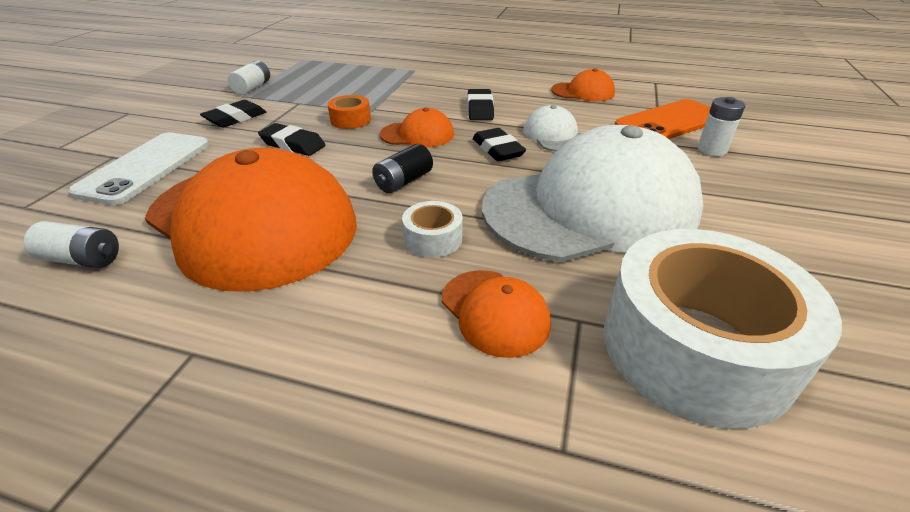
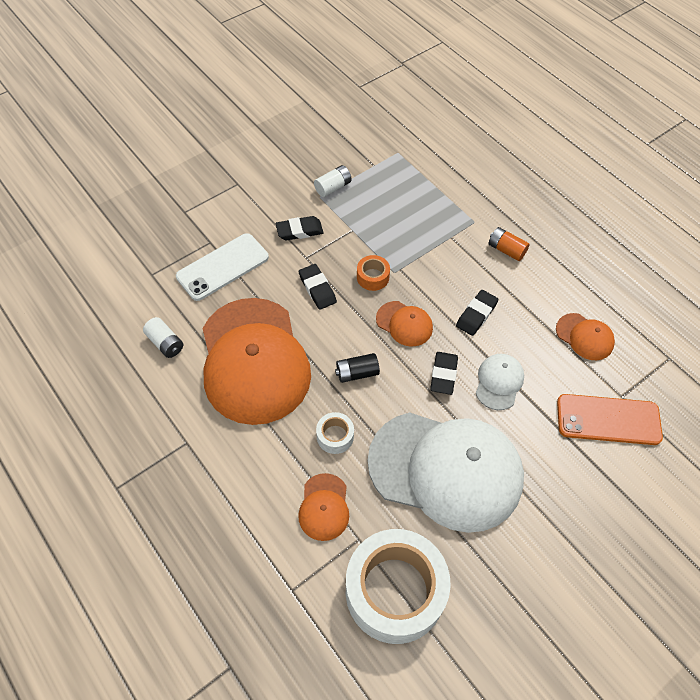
camera: 35 degrees right, 20 degrees up
white battery [697,97,745,156] -> none
none -> orange battery [489,227,530,261]

